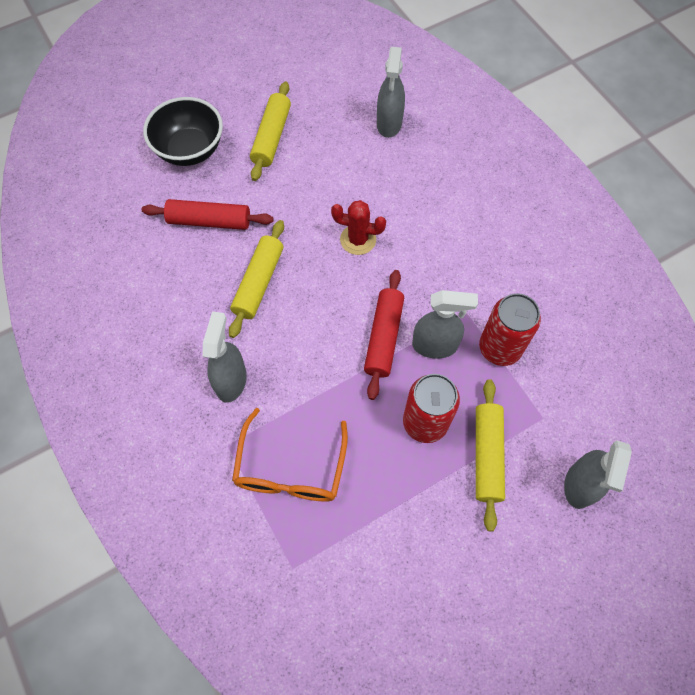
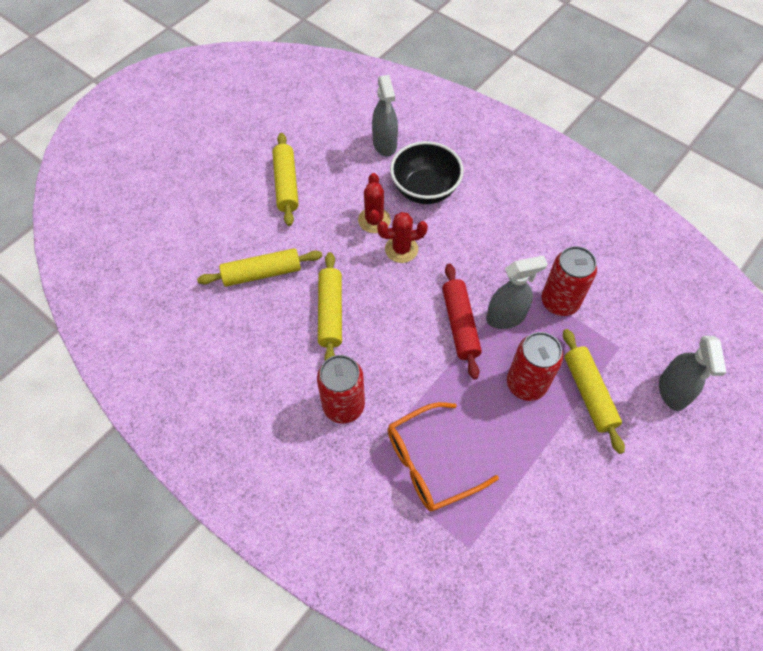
camera: 20 degrees left, 5 degrees down
red rolling pin [142,199,273,230] -> yellow rolling pin [197,248,322,287]
black bowl [143,97,223,166] -> black bowl moved to [390,141,464,204]
grey spray bottle [202,311,247,403] -> red can [317,355,365,424]
orange glasses [232,408,348,501] -> orange glasses turned 75 degrees clockwise [388,402,499,512]
none -> red cactus [358,173,391,233]

